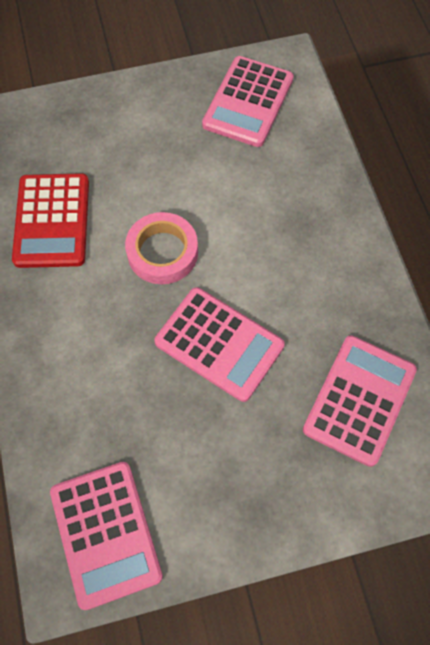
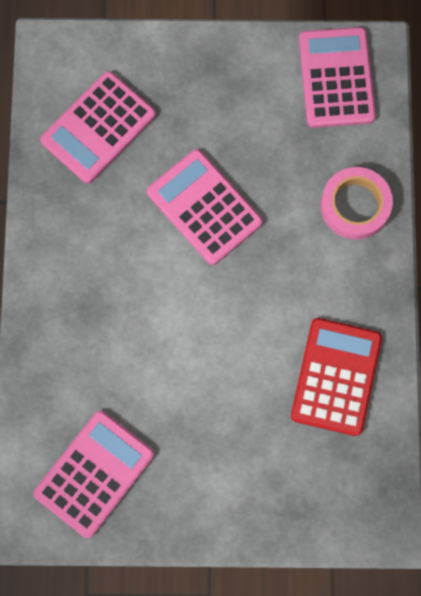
camera: 165 degrees left, 10 degrees up
pink tape [125,212,198,284] -> pink tape moved to [321,167,393,240]

